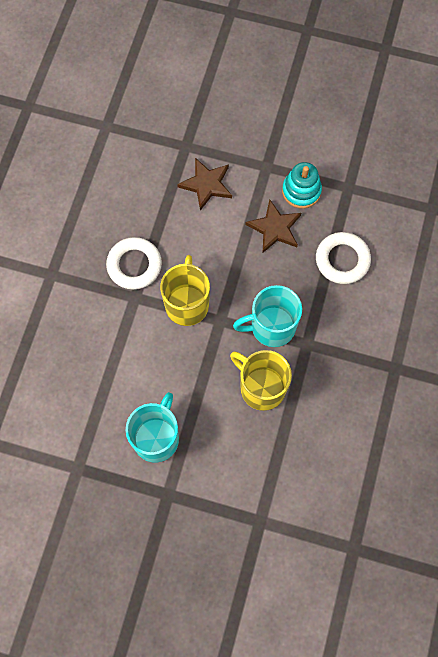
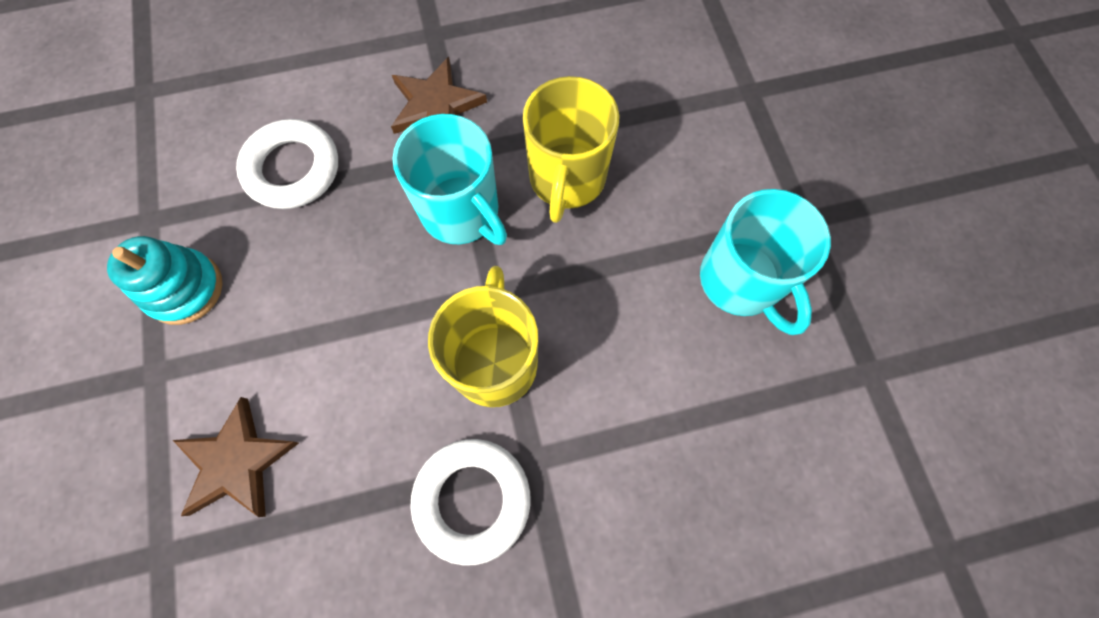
camera: 120 degrees left, 0 degrees up
turquoise mug [126,392,179,463] -> turquoise mug turned 105 degrees counterclockwise [700,189,831,335]
yellow mug [160,255,210,326] -> yellow mug turned 120 degrees clockwise [428,266,538,407]
brown star [246,199,301,252] -> brown star moved to [391,57,487,134]

